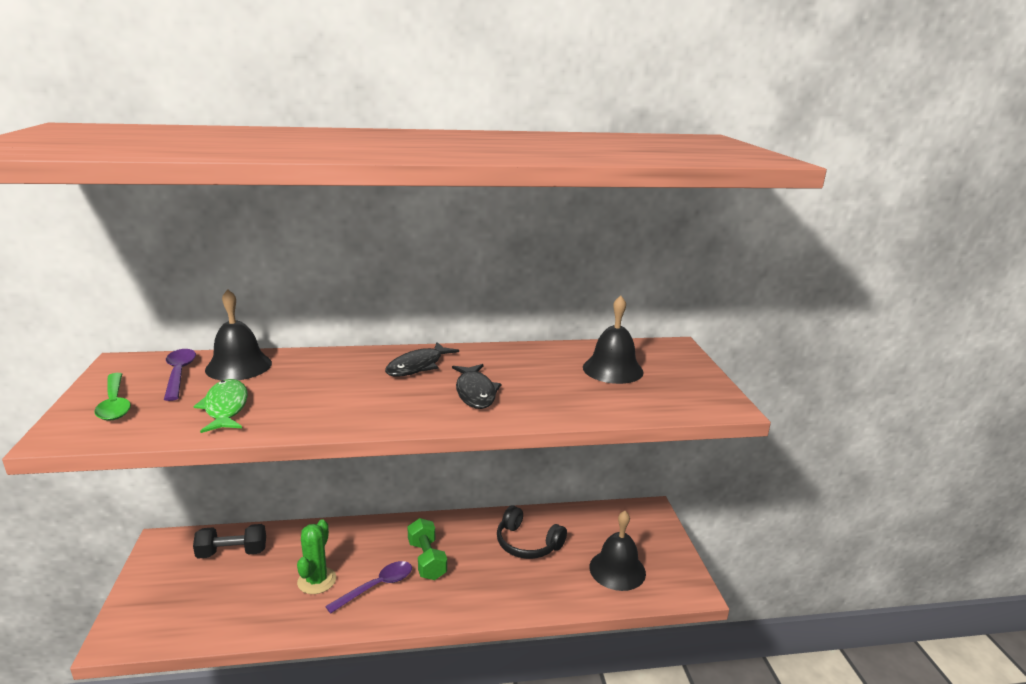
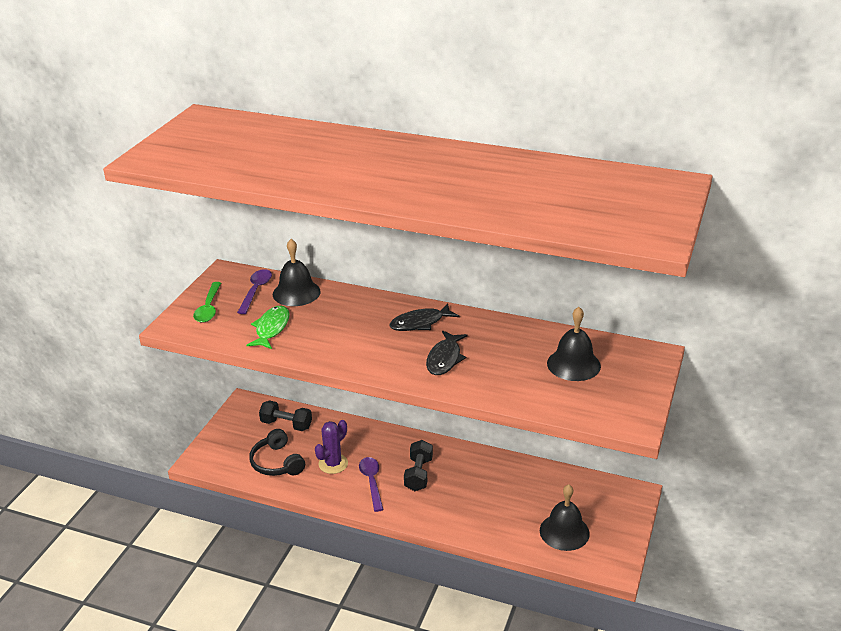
camera: 30 degrees right, 10 degrees up
green cactus [297,519,336,594] -> purple cactus [315,420,348,474]
purple spoon [325,561,412,614] -> purple spoon turned 90 degrees counterclockwise [359,457,383,512]
green dumbbell [408,518,447,580] -> black dumbbell [404,440,433,491]
black headphones [497,505,567,559] -> black headphones moved to [249,429,305,476]

